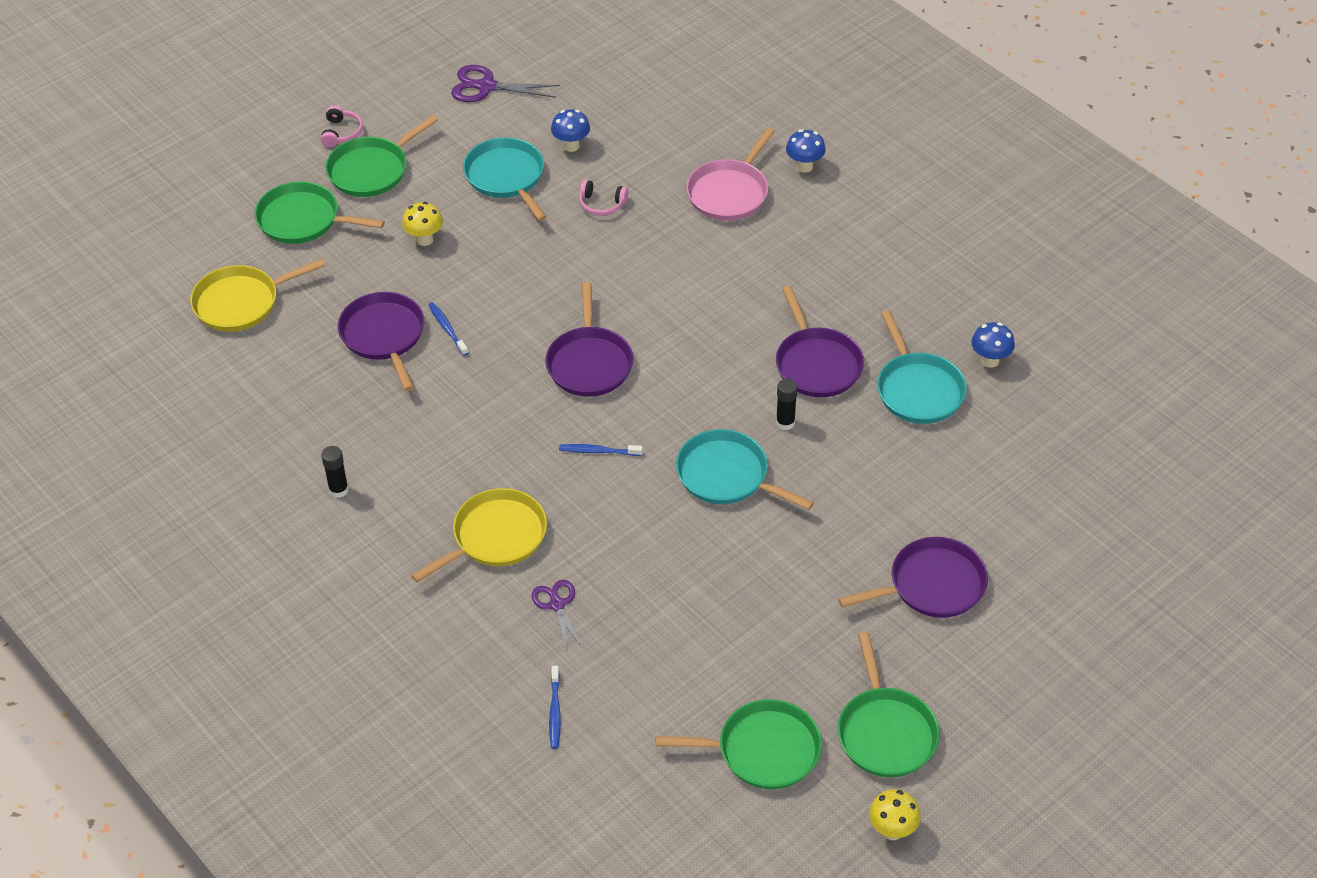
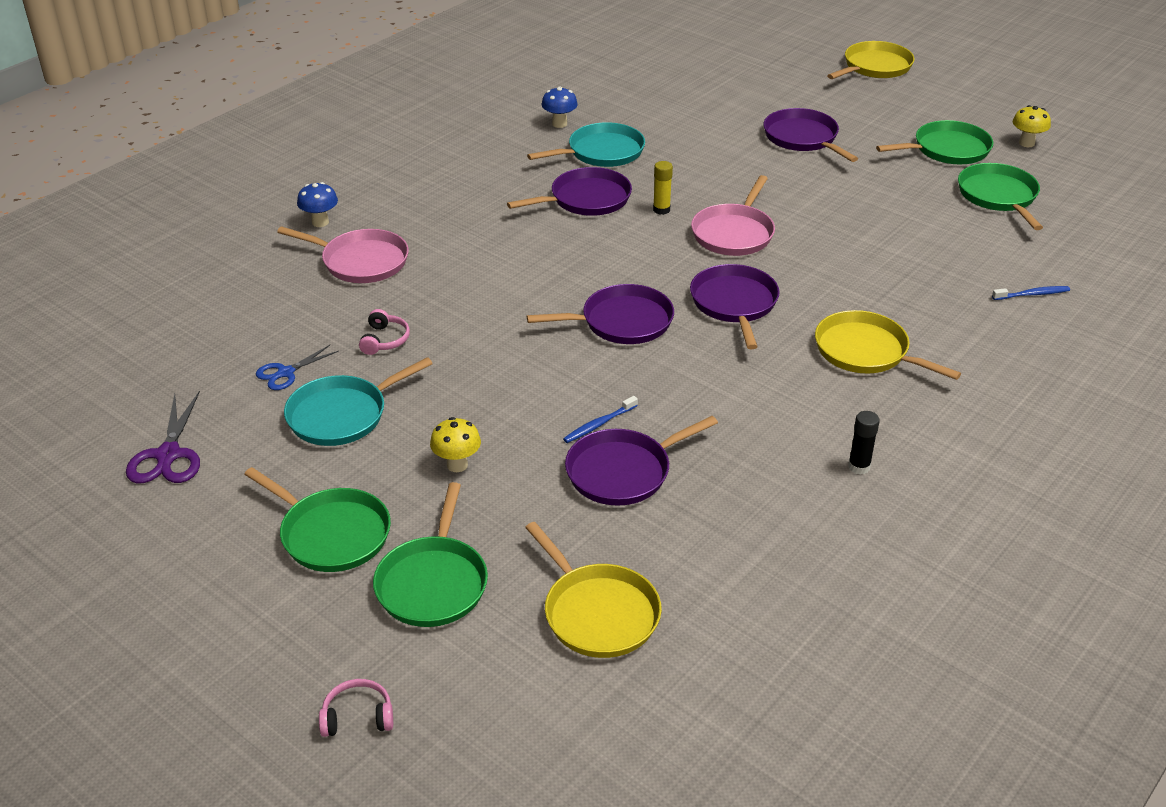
camera: 100 degrees left, 10 degrees down
pink headphones [321,105,363,147] -> pink headphones moved to [319,679,393,737]
purple scissors [531,580,582,651] -> none
blue mushroom [551,109,590,152] -> blue scissors [256,345,339,390]
blue toothbrush [559,444,643,456] -> purple pan [690,264,780,349]
turquoise pan [676,429,814,510] -> pink pan [691,175,775,256]
black glue stick [776,379,798,430] -> yellow glue stick [653,161,673,215]
none -> yellow pan [827,41,915,79]

